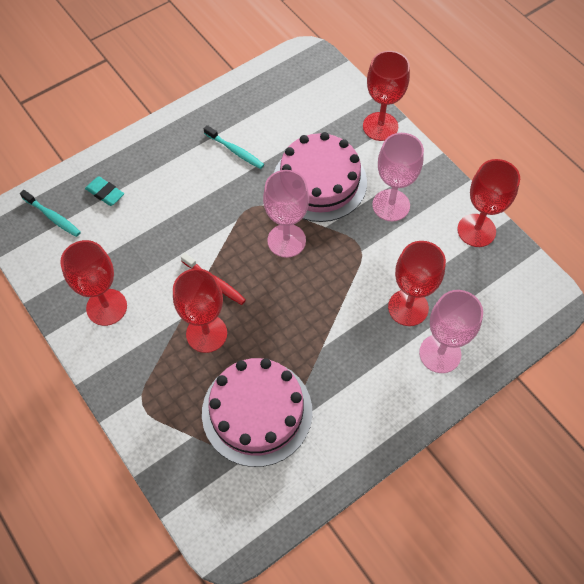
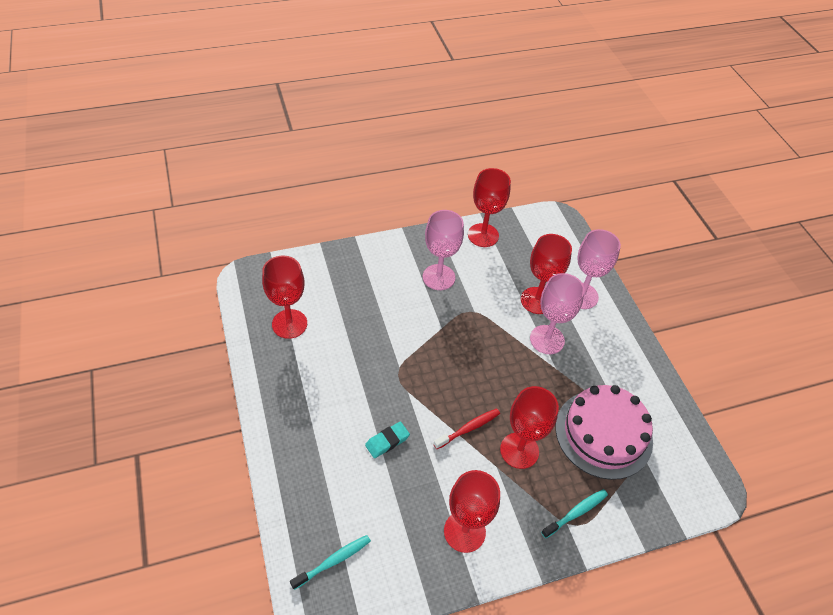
camera: 75 degrees left, 10 degrees down
turquoise eraser [85,176,124,206] -> turquoise eraser moved to [365,422,410,458]
turquoise toothbrush [204,125,264,169] -> turquoise toothbrush moved to [541,489,608,538]
pink goblet [263,170,309,258] -> pink goblet moved to [530,273,585,354]
pink cake [274,132,367,222] -> none
red goblet [363,51,410,141] -> red goblet moved to [262,256,307,339]

